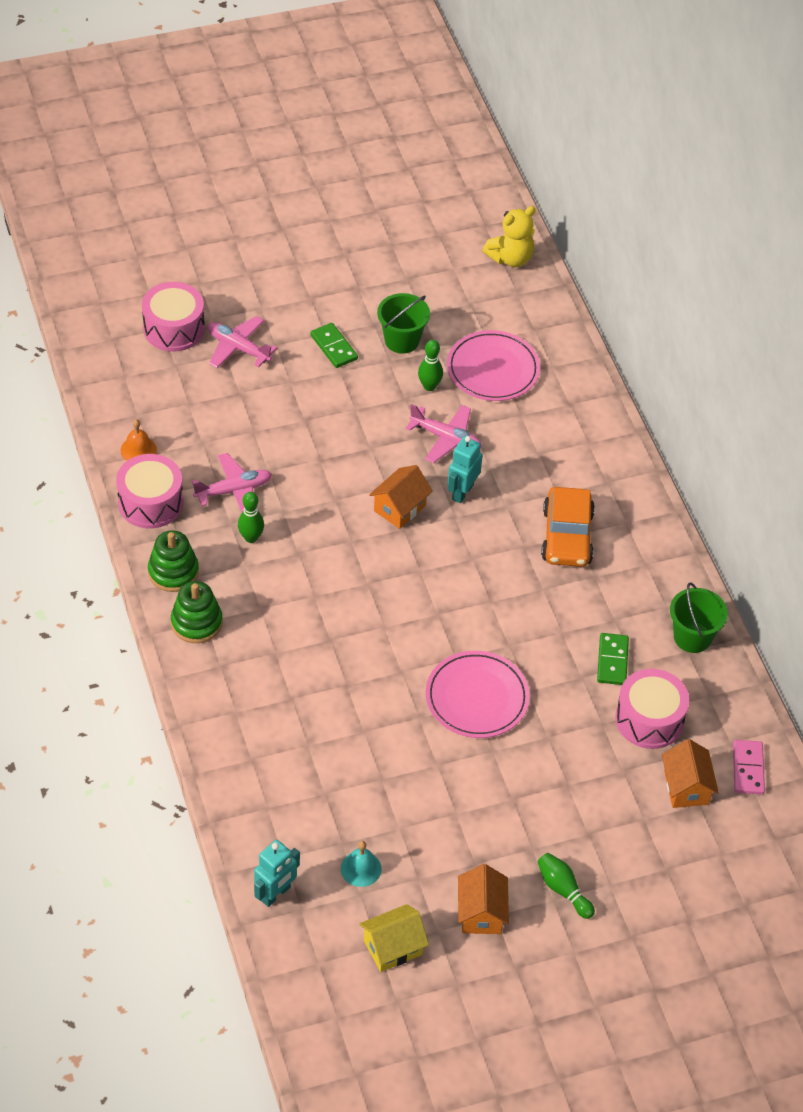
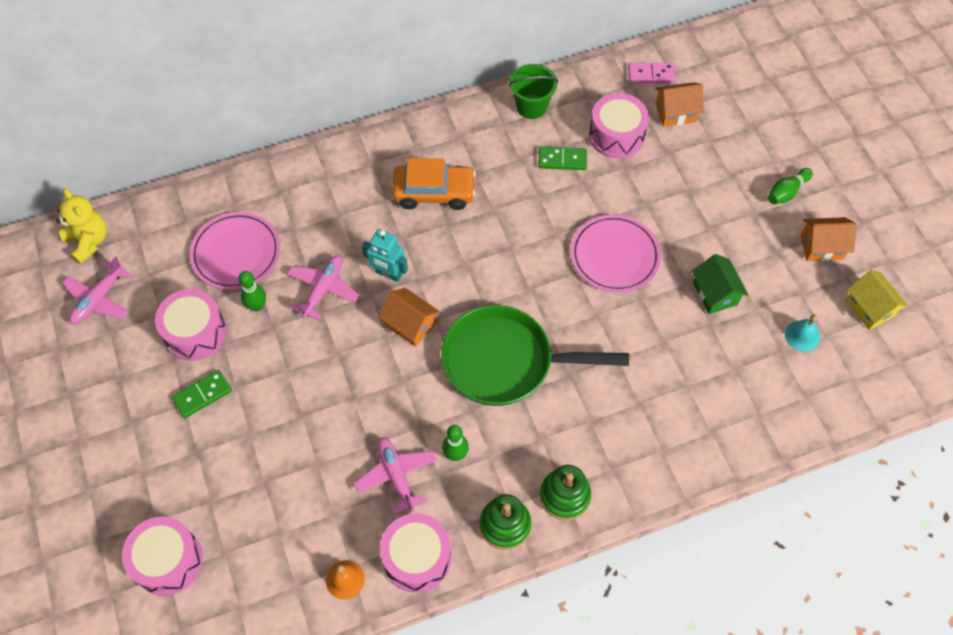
camera: 90 degrees left, 10 degrees up
pink plane [207,316,277,368] -> pink plane moved to [62,257,131,324]
turquoise robot [254,840,300,907] -> none
green bucket [377,293,430,354] -> pink drum [155,289,226,361]
none -> green pan [441,305,629,406]
none -> green house [692,254,748,314]

